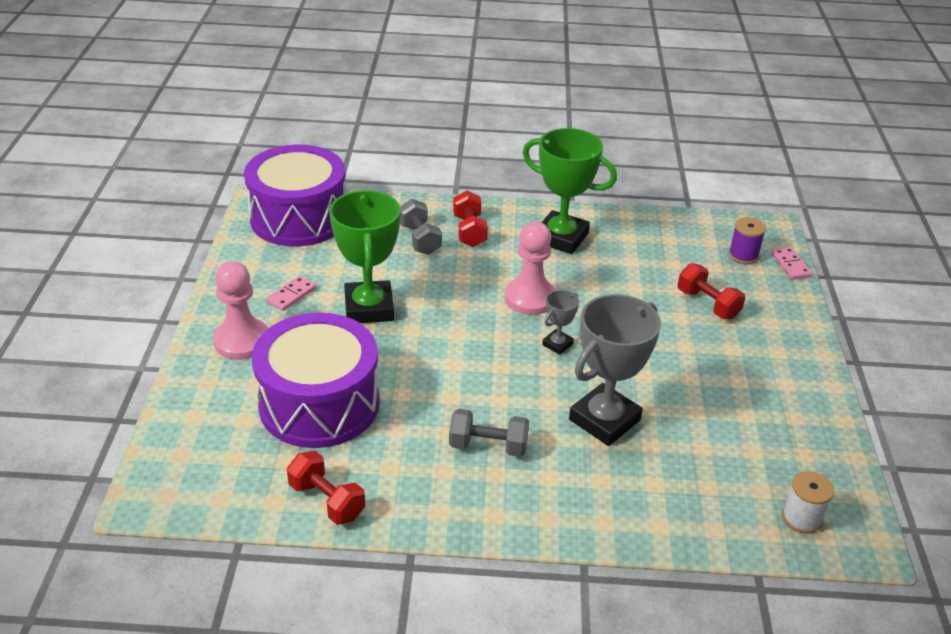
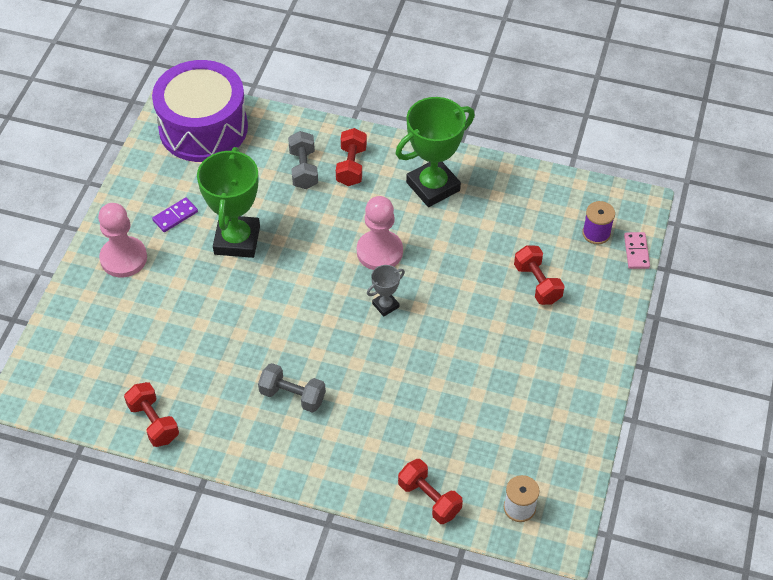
camera: 15 degrees right, 15 degrees up
purple drum [252,313,380,448] -> none
pink domino [266,276,316,311] -> purple domino [152,197,198,232]
green trophy [522,128,617,254] -> green trophy turned 75 degrees counterclockwise [396,97,475,207]
grey trophy [569,294,661,446] -> none
none -> red dumbbell [398,459,463,524]

